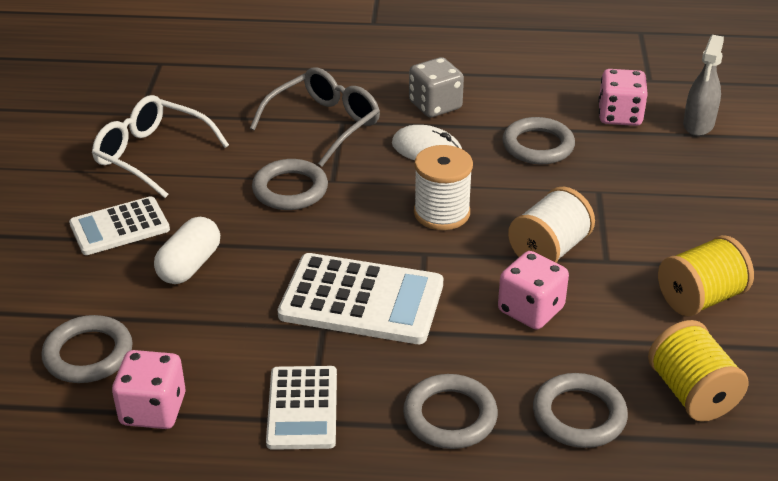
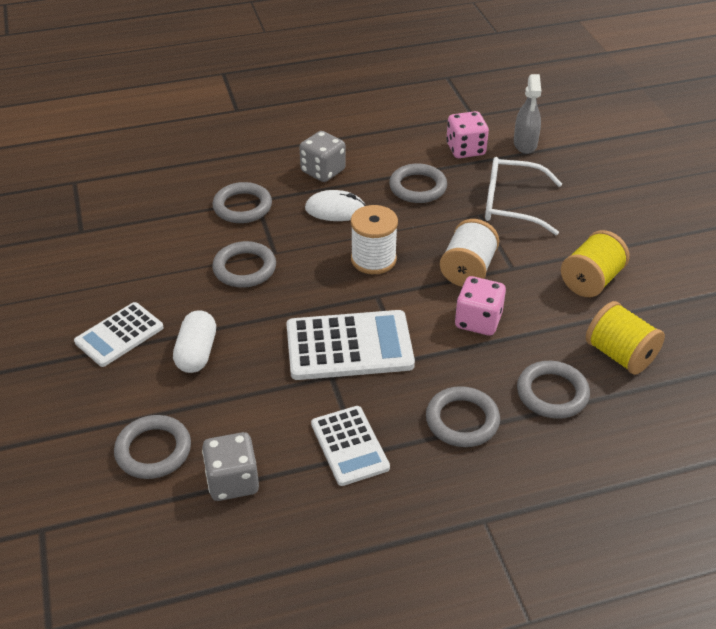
camera: 20 degrees left, 5 degrees up
white glasses [92,95,229,198] -> white glasses moved to [485,157,562,235]
pink dice [112,350,185,429] -> grey dice [202,432,259,501]
grey glasses [250,67,380,166] -> grey ring [212,182,272,223]

